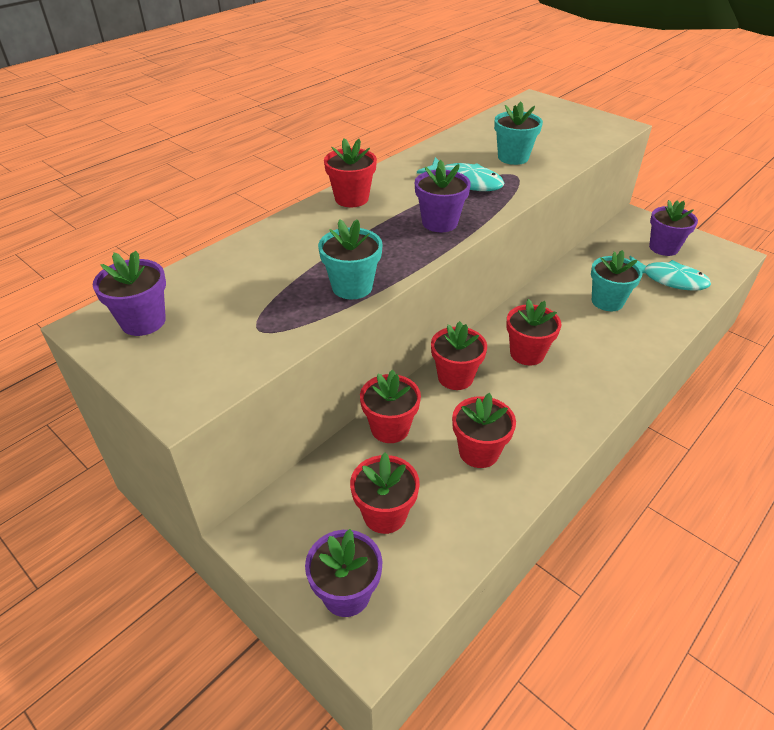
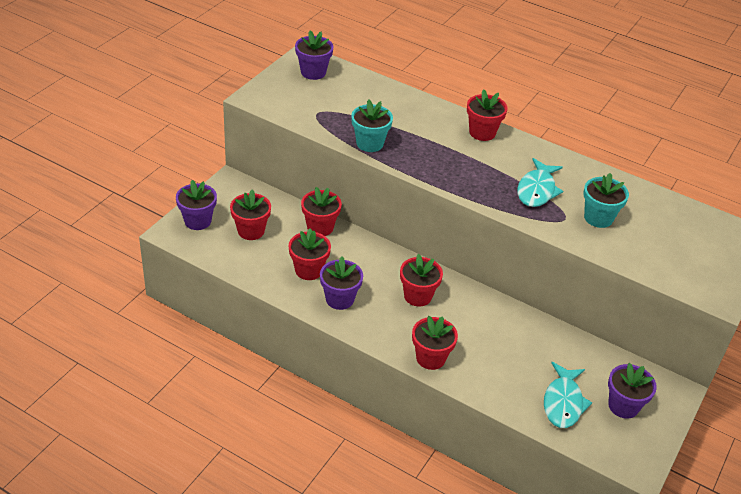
camera: 75 degrees right, 0 degrees up
purple flower pot [415,160,471,232] -> purple flower pot moved to [320,257,363,310]
red flower pot [431,321,487,390] -> red flower pot moved to [412,316,458,370]
turquoise flower pot [591,250,642,311] -> none

